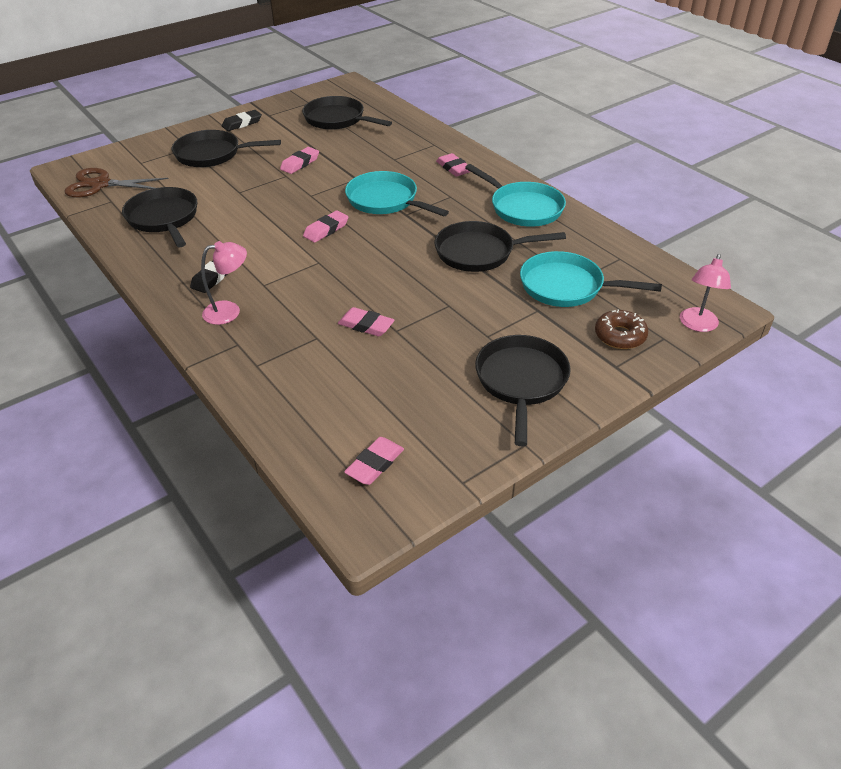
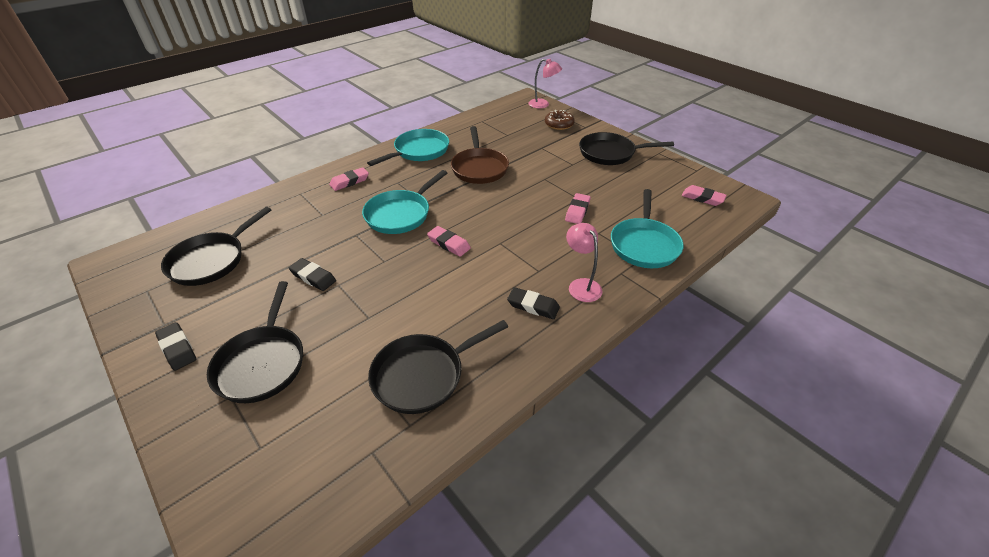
camera: 95 degrees left, 0 degrees up
brown scissors [64,168,169,198] -> none
pink eraser [280,147,319,174] -> black eraser [289,258,336,291]
black pan [434,221,566,272] -> brown pan [451,126,509,184]
turquoise pan [520,251,662,307] -> turquoise pan moved to [611,189,684,268]

